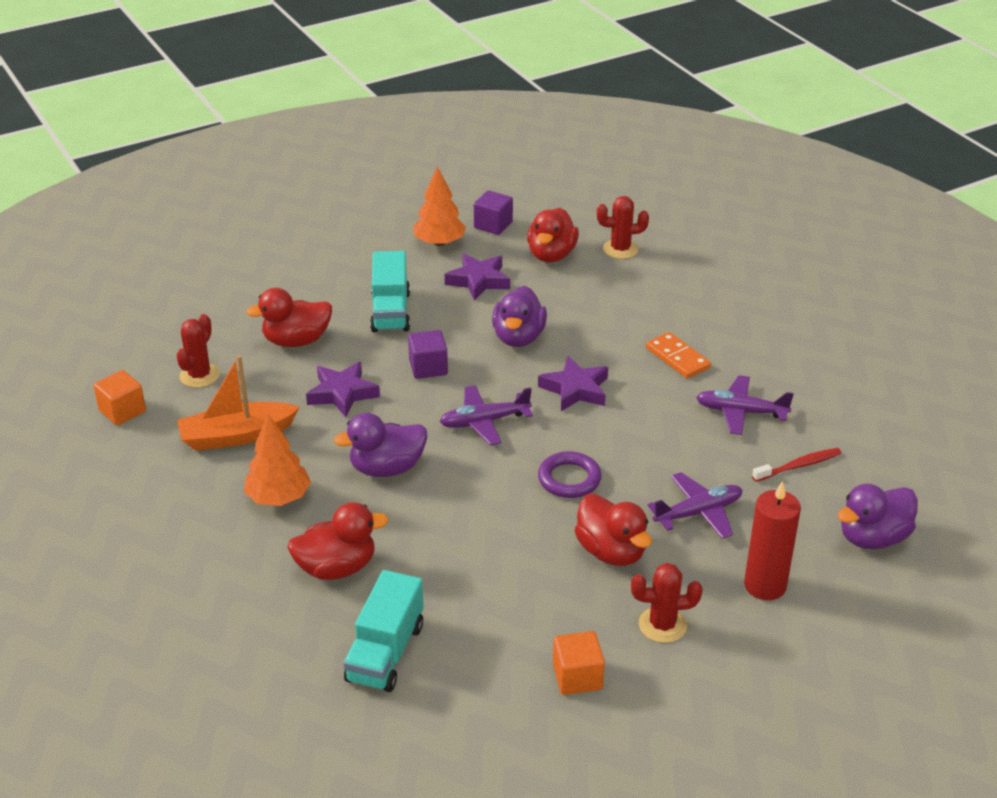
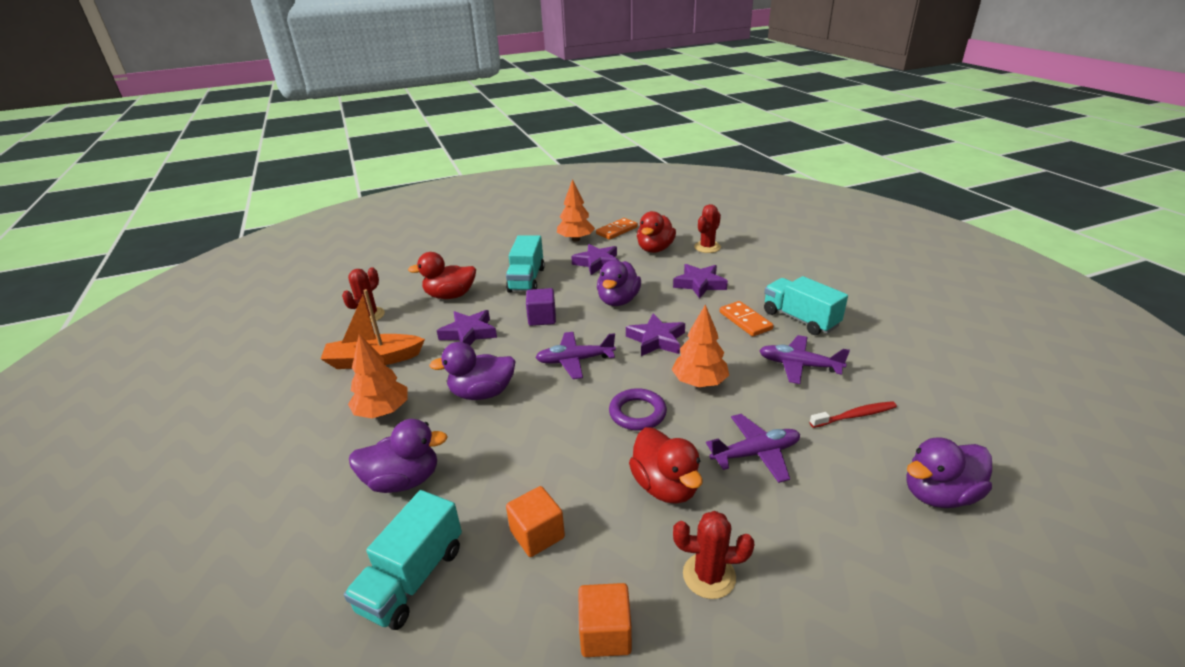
camera: 10 degrees right, 5 degrees down
orange cube [93,370,146,425] -> orange cube moved to [506,486,565,557]
red duck [287,502,389,580] -> purple duck [349,419,448,493]
purple cube [474,190,513,235] -> orange domino [596,218,638,240]
red cactus [597,196,649,259] -> red cactus turned 60 degrees counterclockwise [694,204,721,253]
red candle [744,481,801,600] -> none
none -> orange tree [672,304,729,387]
none -> purple star [673,264,728,299]
none -> turquoise truck [764,276,848,335]

